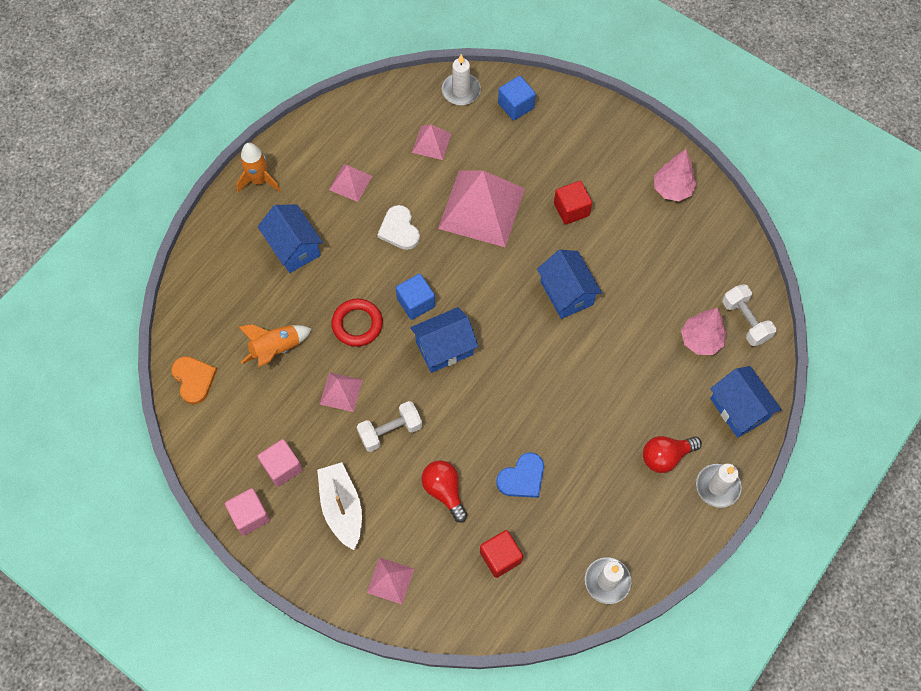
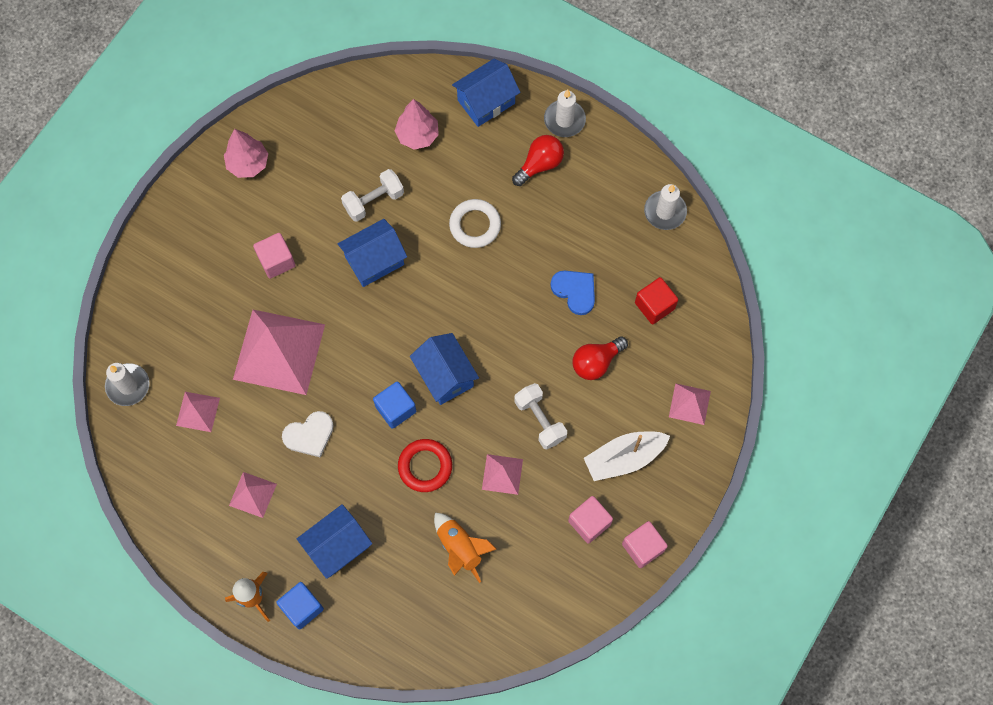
camera: 95 degrees left, 5 degrees up
orange heart [171,356,217,405] -> none
blue cube [498,76,536,120] -> blue cube moved to [276,582,324,630]
red cube [554,181,592,225] -> pink cube [253,233,296,279]
red light bulb [643,436,702,473] -> red light bulb turned 105 degrees counterclockwise [512,135,564,186]
white dumbbell [722,284,777,346] -> white dumbbell moved to [341,169,404,222]
none -> white ring [449,199,501,248]

